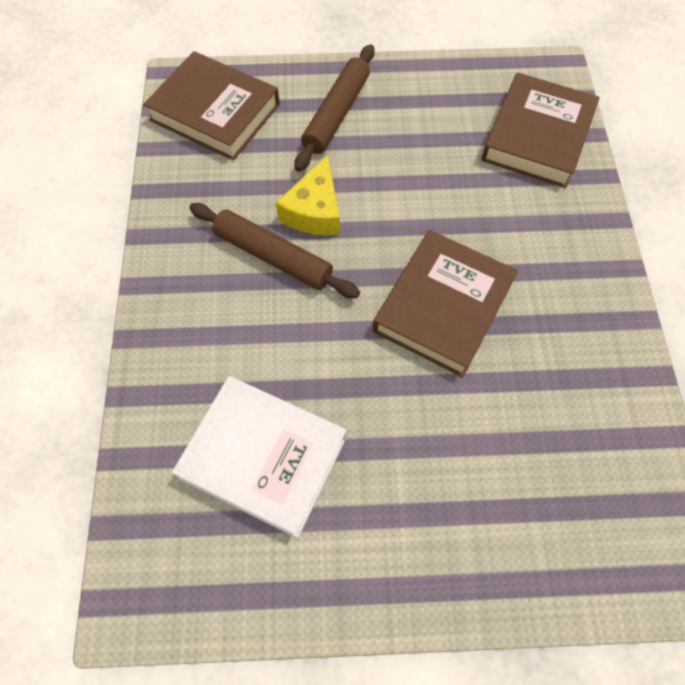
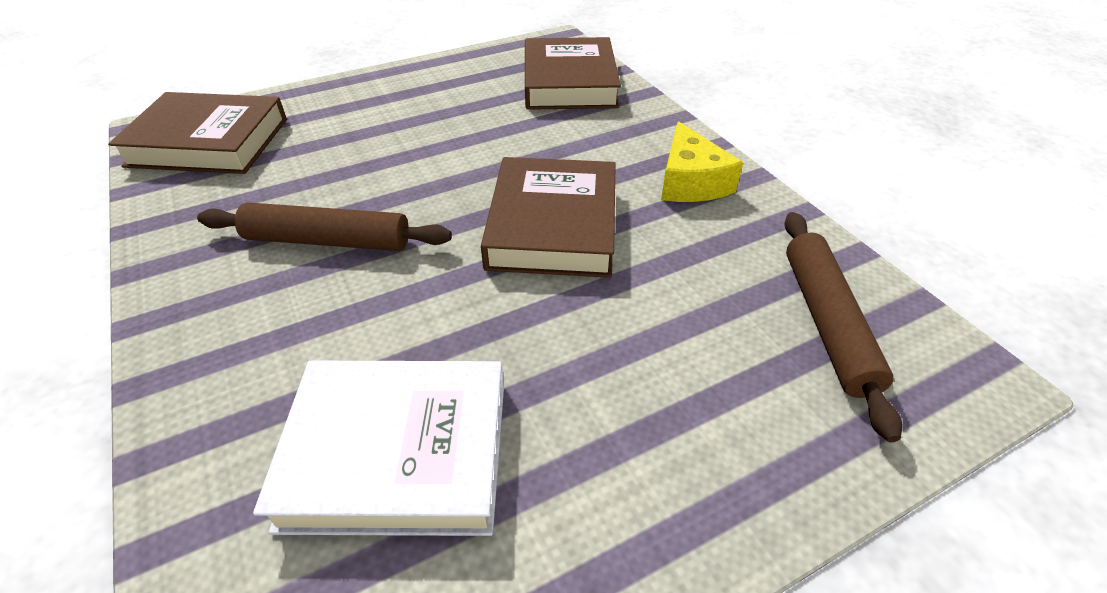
camera: 25 degrees left, 20 degrees down
yellow cheese [276,155,340,235] -> yellow cheese moved to [661,121,743,202]
brown rolling pin [295,44,375,172] -> brown rolling pin moved to [784,212,902,442]

